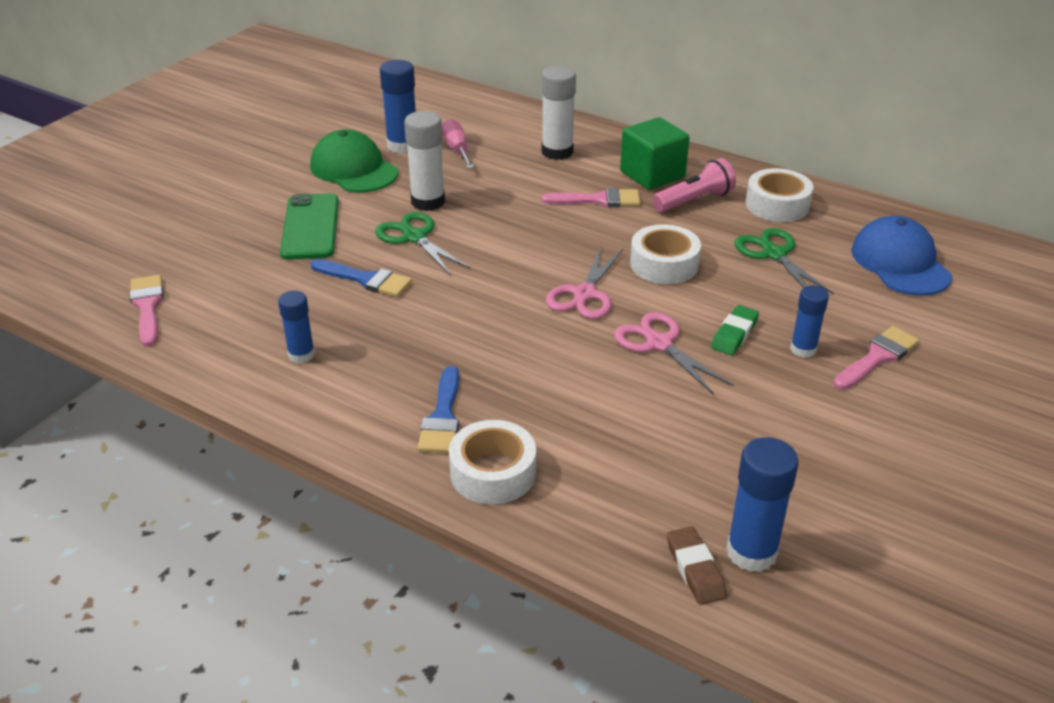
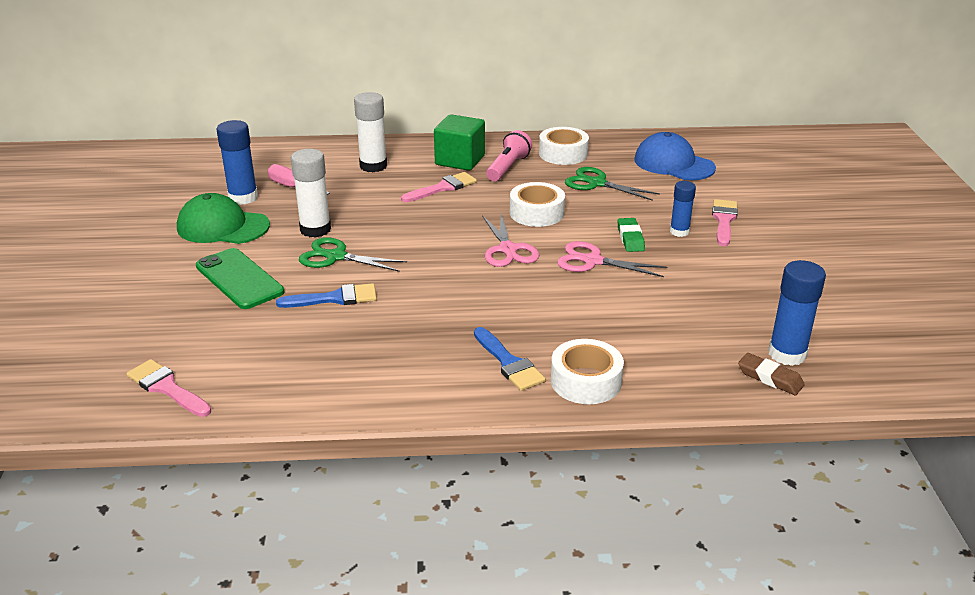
camera: 35 degrees left, 5 degrees down
blue glue stick [278,291,315,363] -> none

